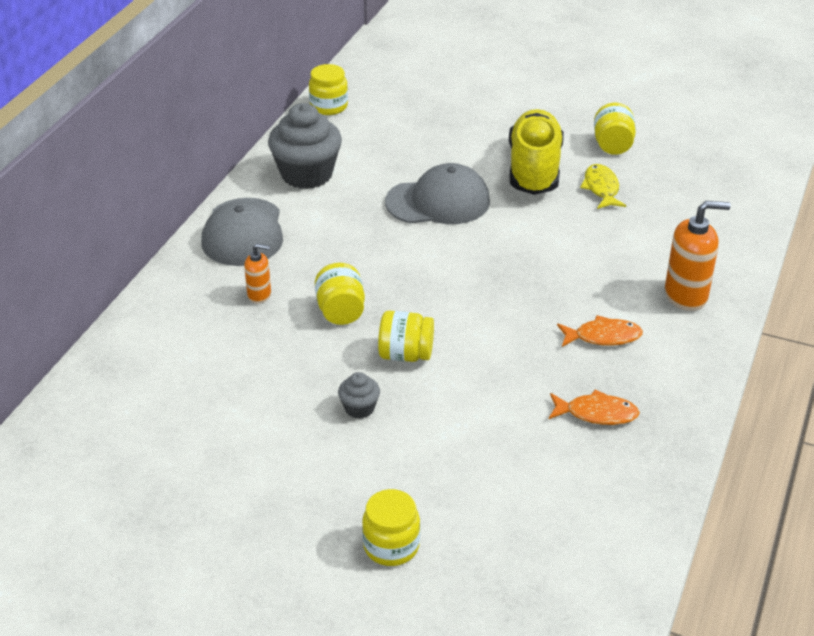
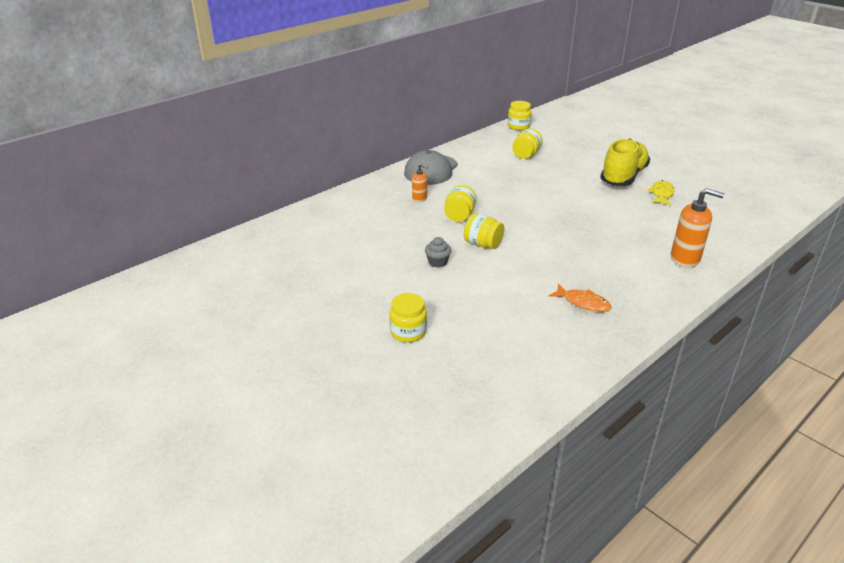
camera: 25 degrees right, 5 degrees down
grey cupcake [268,103,342,189] -> none
grey cap [385,163,490,224] -> none
orange fish [557,315,643,347] -> none
yellow jar [594,103,636,155] -> yellow jar moved to [512,128,543,159]

